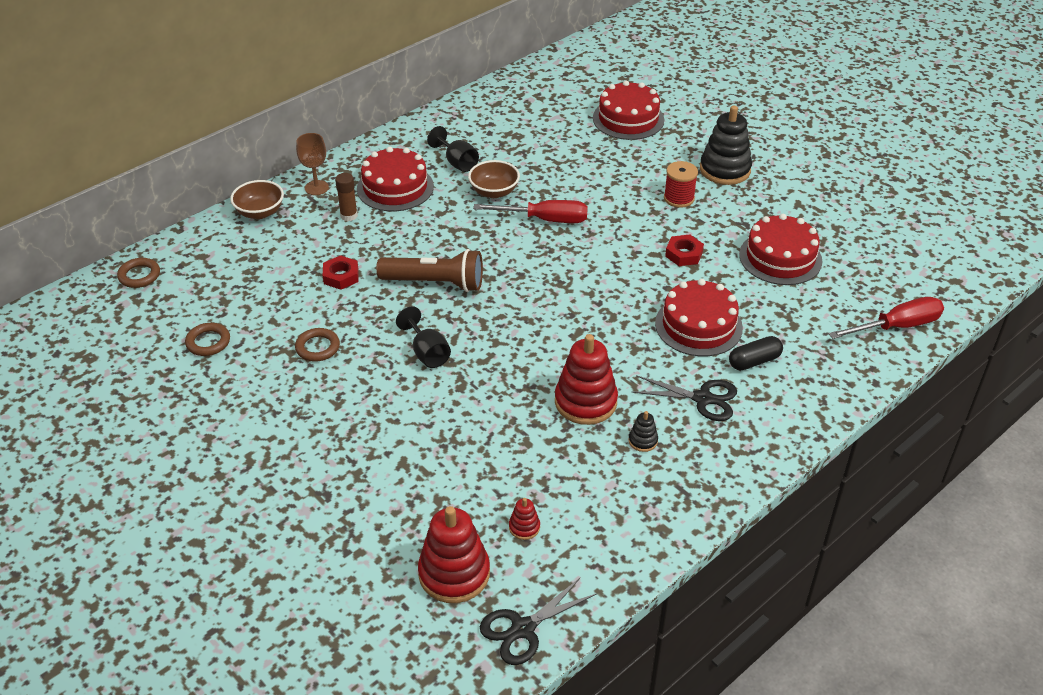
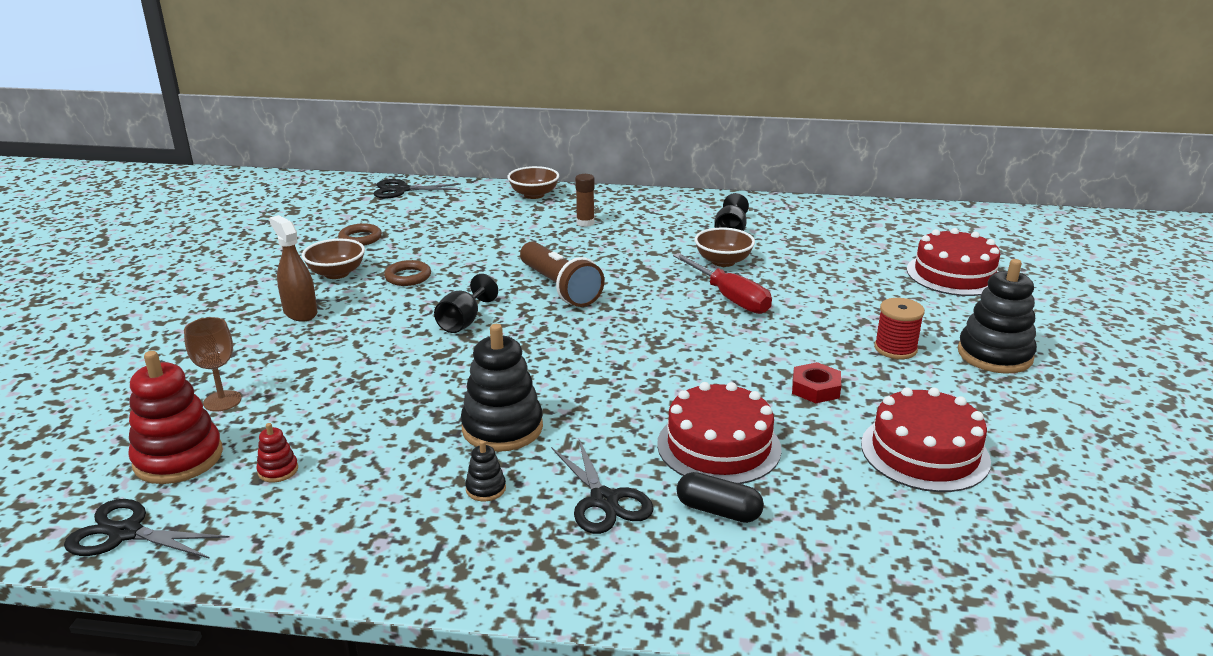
camera: 50 degrees right, 15 degrees down
brown ring [117,258,160,288] -> black scissors [373,179,461,198]
brown goblet [296,133,329,195] -> brown goblet moved to [184,317,241,411]
red nut [323,255,359,290] -> none
red cake [357,147,434,211] -> none
red stacking toy [555,334,618,425] -> black stacking toy [461,324,543,452]
red screwdriver [829,297,944,339] -> none
none -> brown spray bottle [269,215,317,322]
none -> brown bowl [302,239,365,279]

